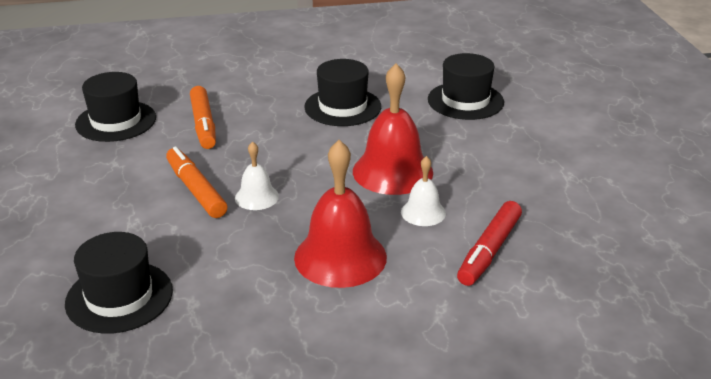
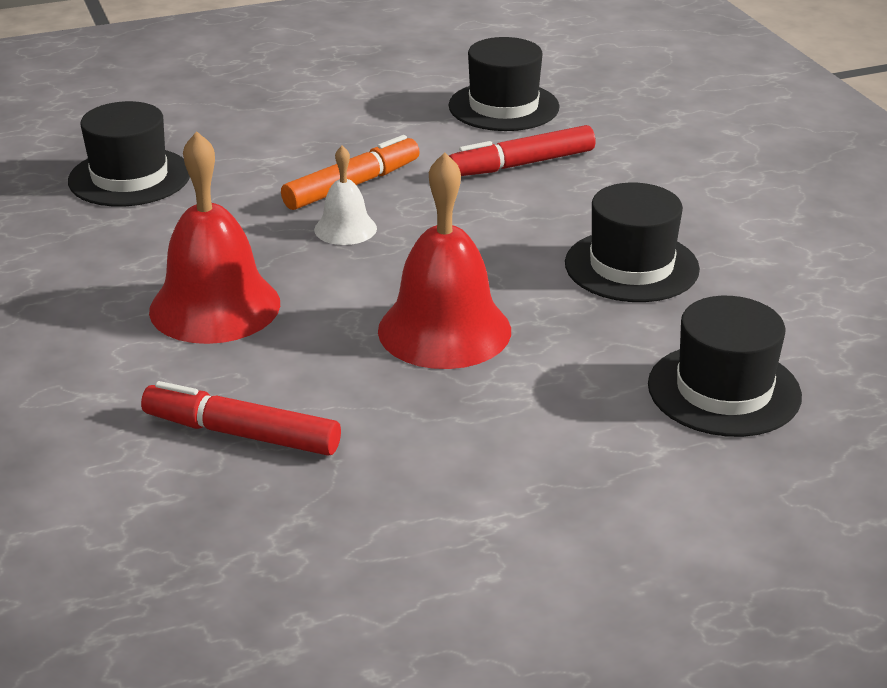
camera: 80 degrees right, 0 degrees up
orange marker [190,86,216,149] -> red marker [449,125,596,176]
white bell [401,156,446,226] -> none

